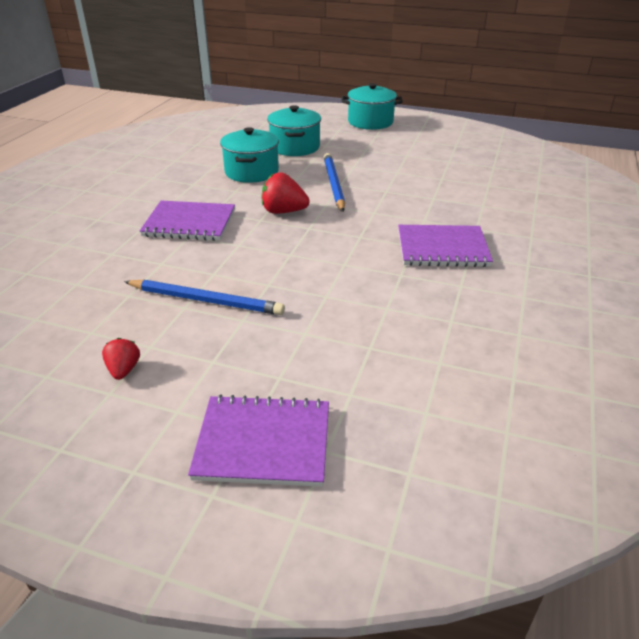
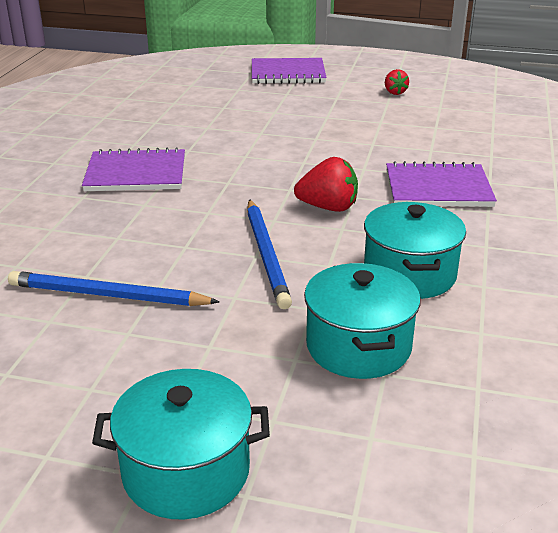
camera: 175 degrees right, 5 degrees down
blue pencil [124,280,285,315] -> blue pencil moved to [8,271,219,306]

